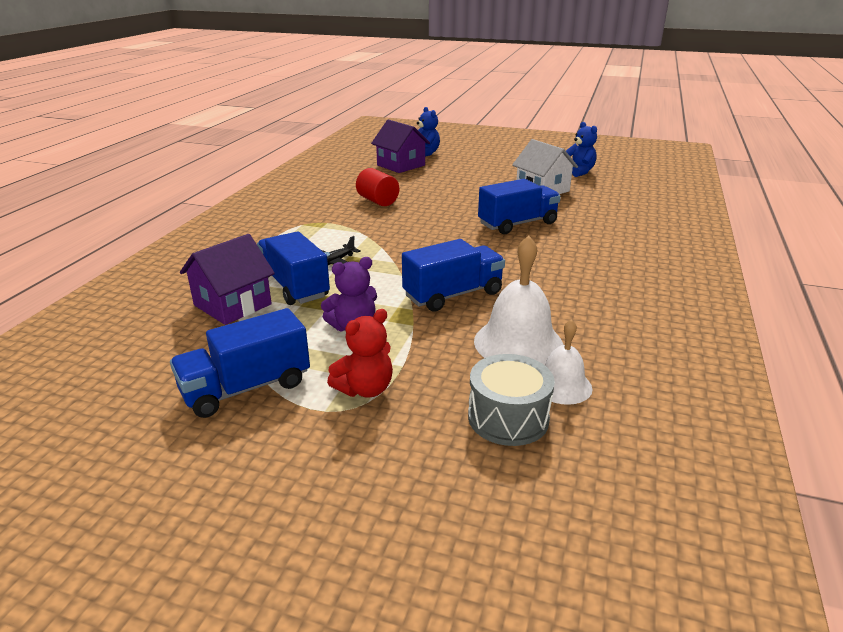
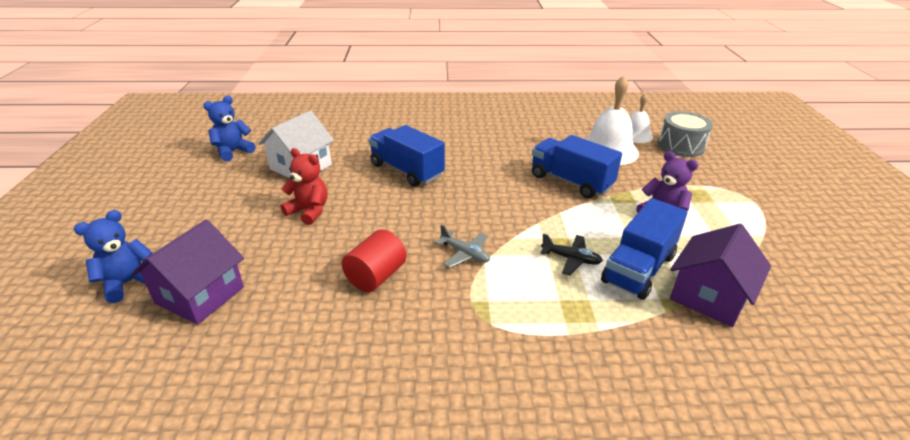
camera: 110 degrees left, 5 degrees up
blue truck [170,308,310,418] -> none
purple house [180,234,275,325] -> purple house turned 75 degrees counterclockwise [670,224,771,327]
red teddy bear [327,309,393,398] -> red teddy bear moved to [281,148,327,225]
none -> grey plane [435,225,490,268]

